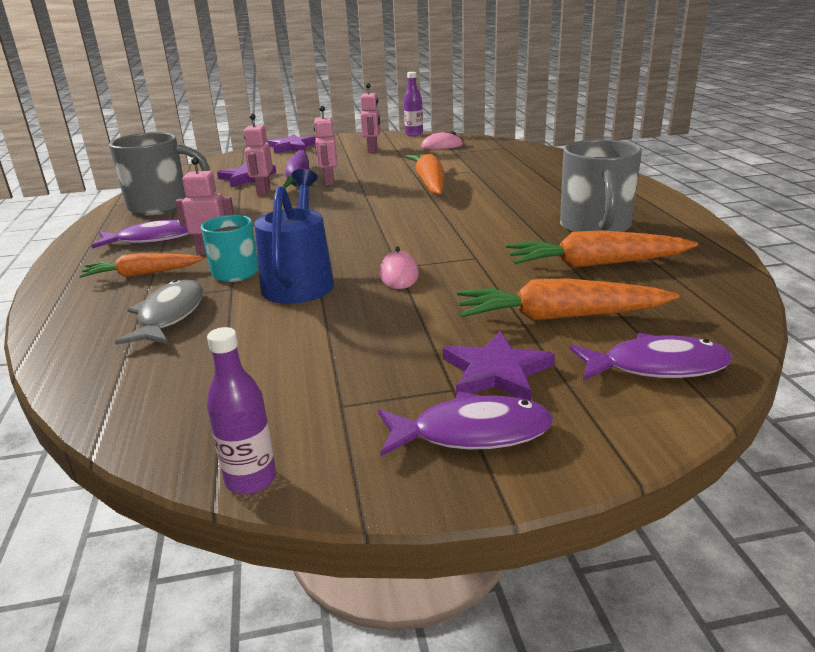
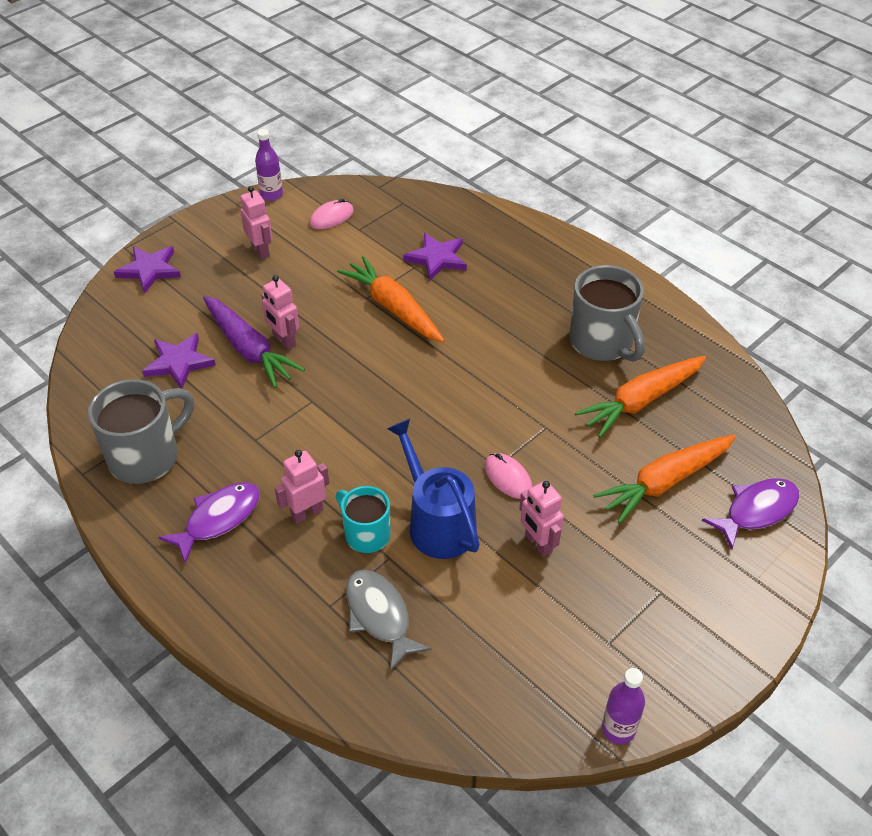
camera: 35 degrees left, 20 degrees up
orange carrot [79,253,203,278] -> none
pink robot [244,114,273,196] -> pink robot moved to [519,480,564,557]
purple fish [378,392,553,456] -> none
purple star [443,331,555,400] -> purple star moved to [403,233,467,281]

